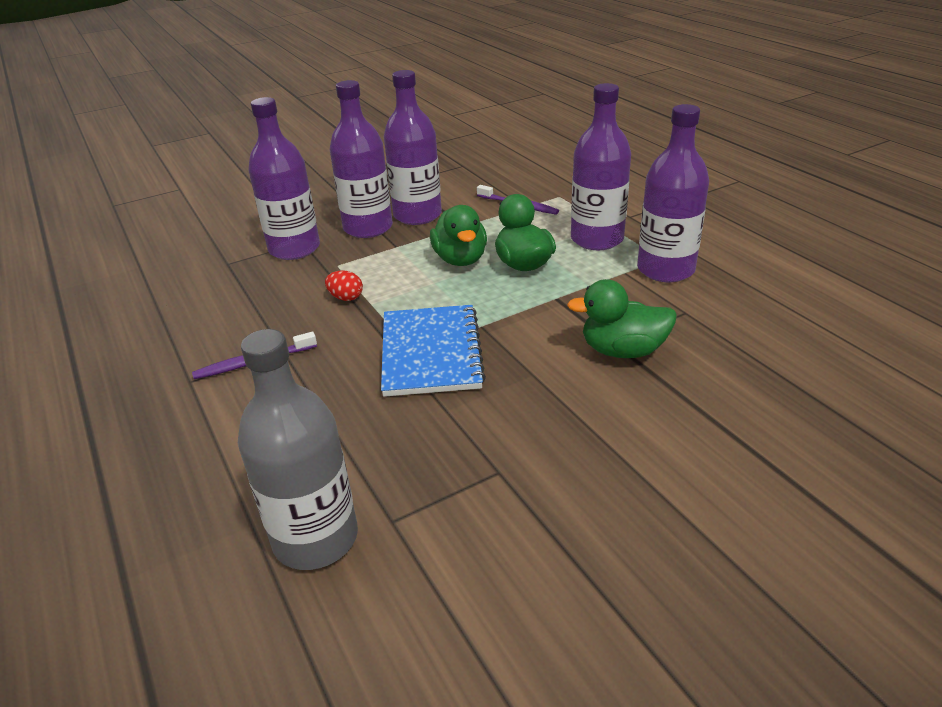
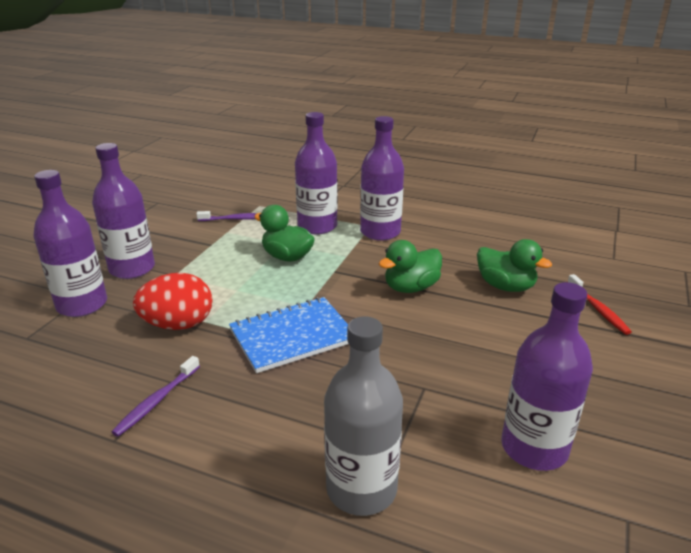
camera: 40 degrees left, 5 degrees down
red egg [325,270,363,301] -> red egg [133,273,213,330], size x2.14
blue notebook [381,305,486,397] -> blue notebook turned 75 degrees counterclockwise [229,297,348,373]
purple bottle [384,70,442,225] -> purple bottle moved to [501,282,593,471]
green duck [430,205,487,266] -> green duck moved to [477,239,552,292]
none -> red toothbrush [568,274,632,335]

